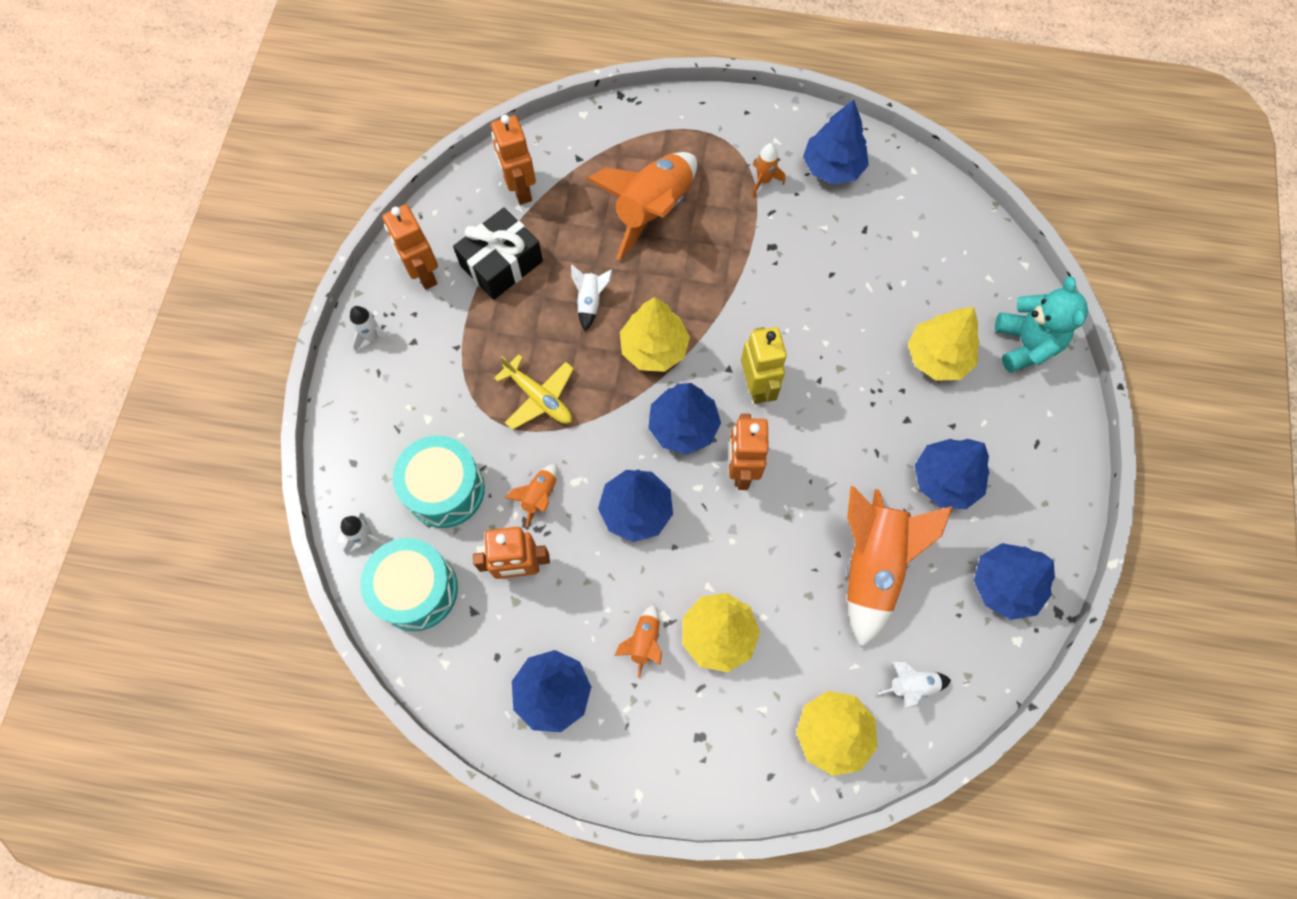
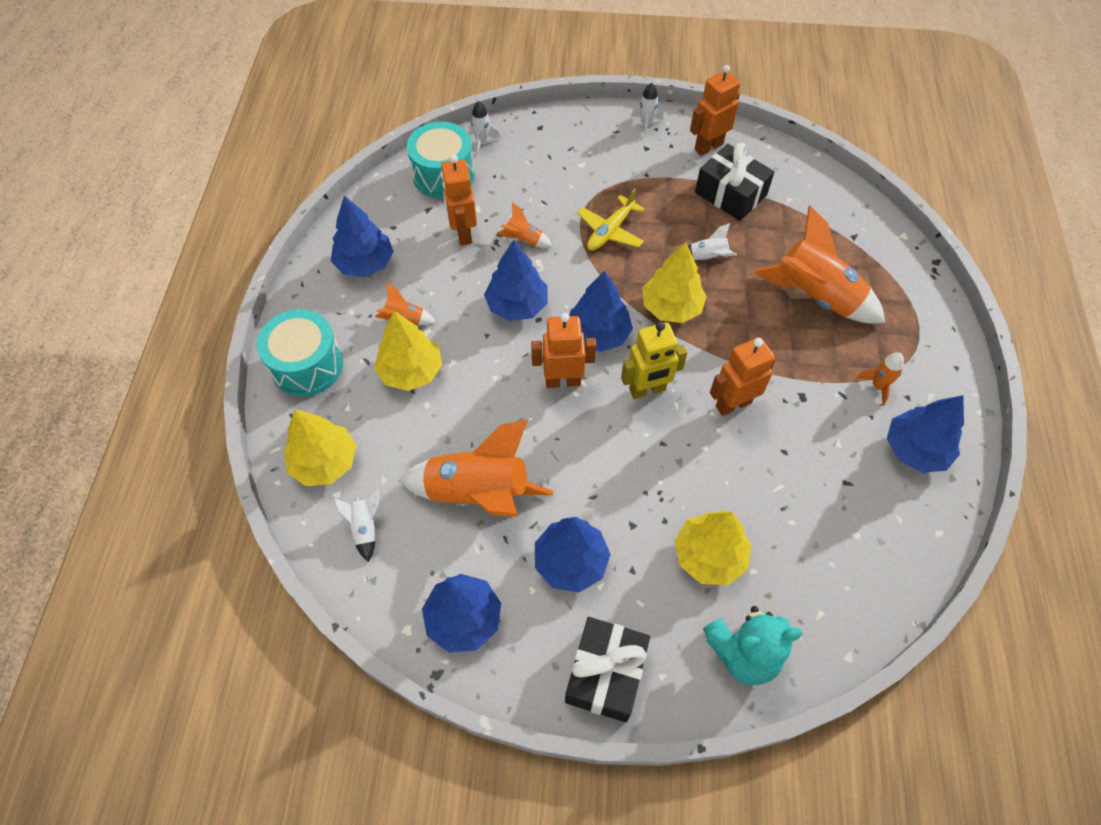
camera: 85 degrees right, 10 degrees down
turquoise drum [393,436,485,528] -> turquoise drum moved to [257,309,343,397]
orange robot [491,115,536,205] -> orange robot moved to [710,337,776,416]
none -> black gift [565,617,650,722]

